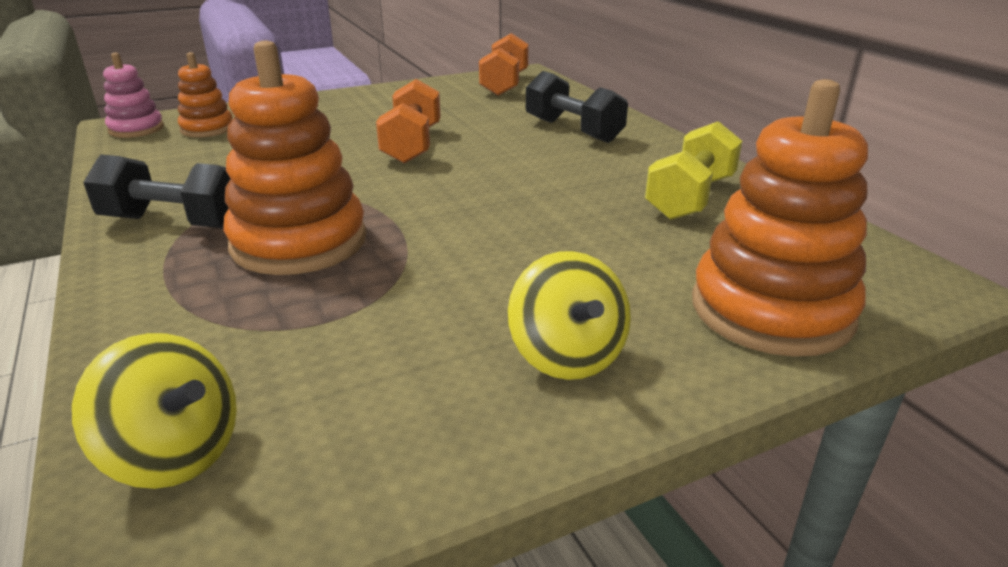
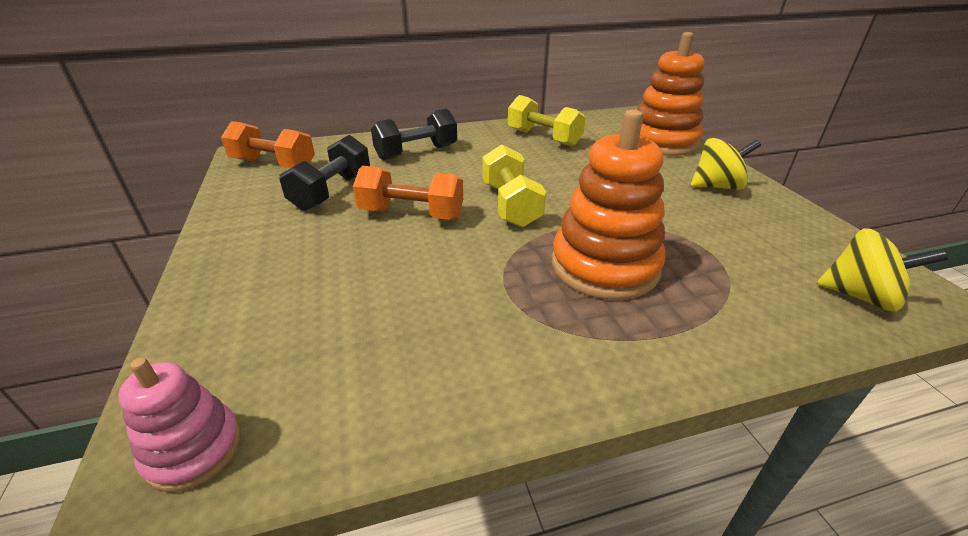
camera: 80 degrees left, 5 degrees up
yellow spinning top [72,333,237,489] -> yellow spinning top turned 75 degrees clockwise [817,228,948,312]
black dumbbell [83,155,231,228] -> black dumbbell moved to [279,135,370,211]
orange stacking toy [178,52,233,137] -> none
none -> yellow dumbbell [482,144,546,228]

